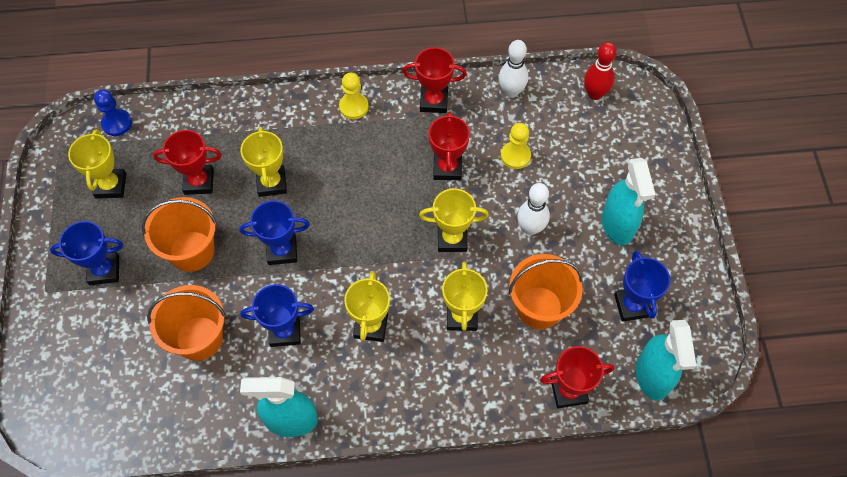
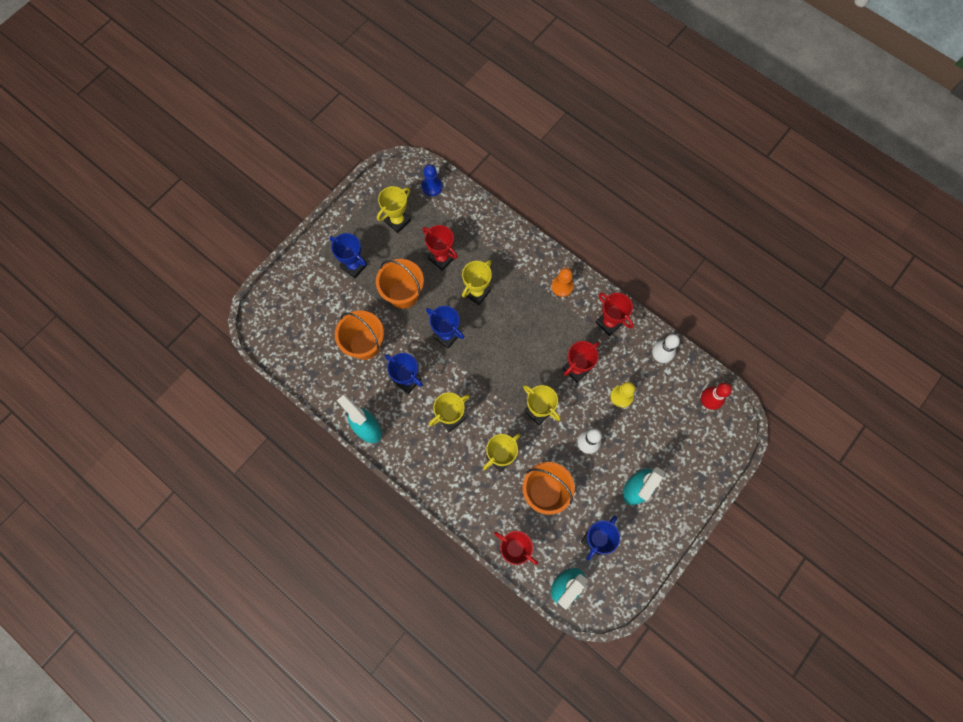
camera: 45 degrees right, 10 degrees up
yellow pawn [339,73,369,119] -> orange pawn [552,268,573,297]

